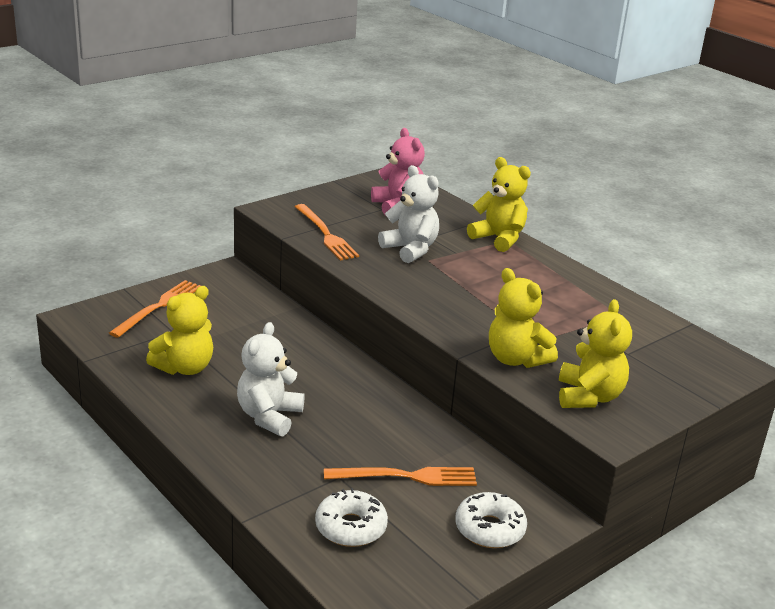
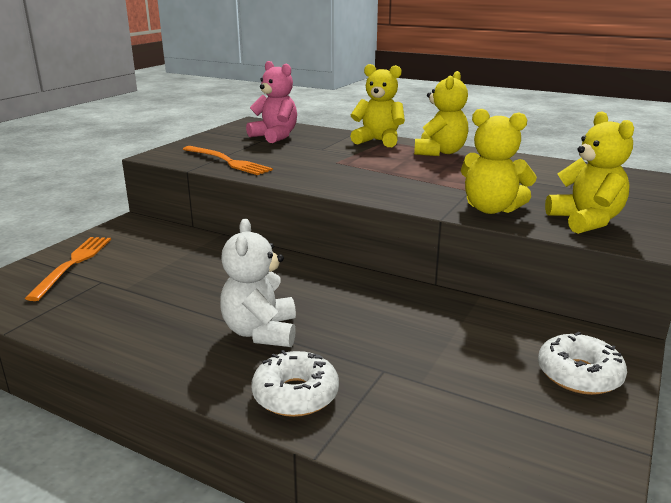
camera: 20 degrees left, 5 degrees down
yellow teddy bear [146,286,213,375] -> yellow teddy bear moved to [414,71,469,156]
white donut [315,488,388,547] -> white donut moved to [252,350,339,417]
orange fork [324,467,477,486] -> none
white teddy bear [378,165,439,263] -> none

